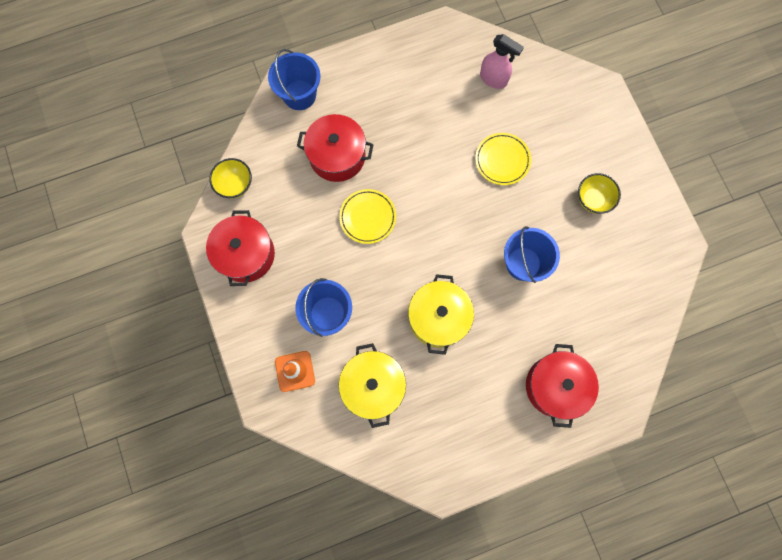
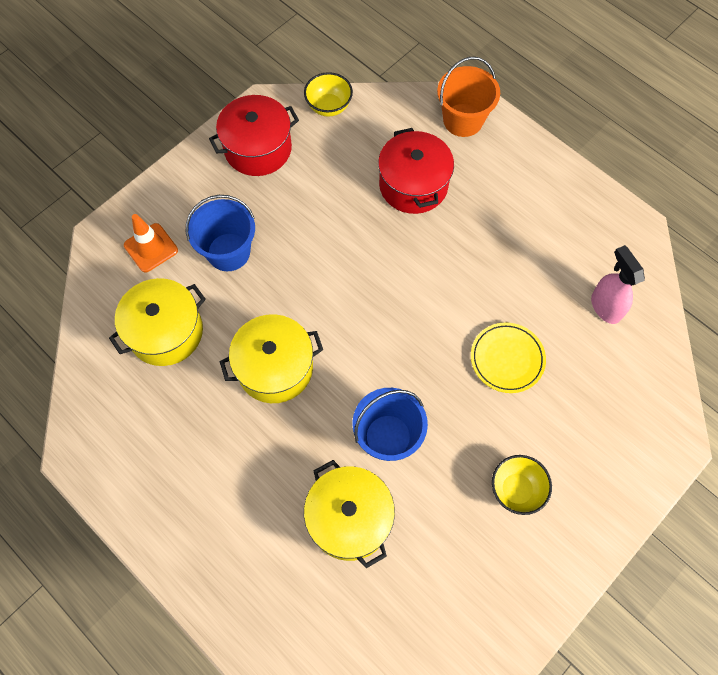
camera: 65 degrees right, 10 degrees down
blue bucket [268,49,320,110] -> orange bucket [437,57,500,137]
yellow plate [339,189,396,244] -> none
pink spray bottle [480,34,524,89] -> pink spray bottle turned 150 degrees clockwise [591,245,645,324]
red pot [526,344,599,428] -> none
none -> yellow pot [304,460,395,568]

